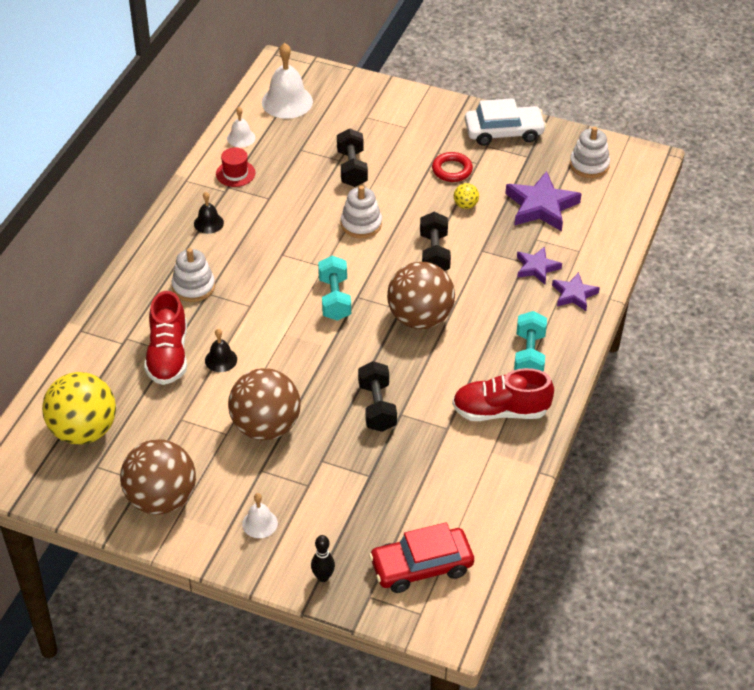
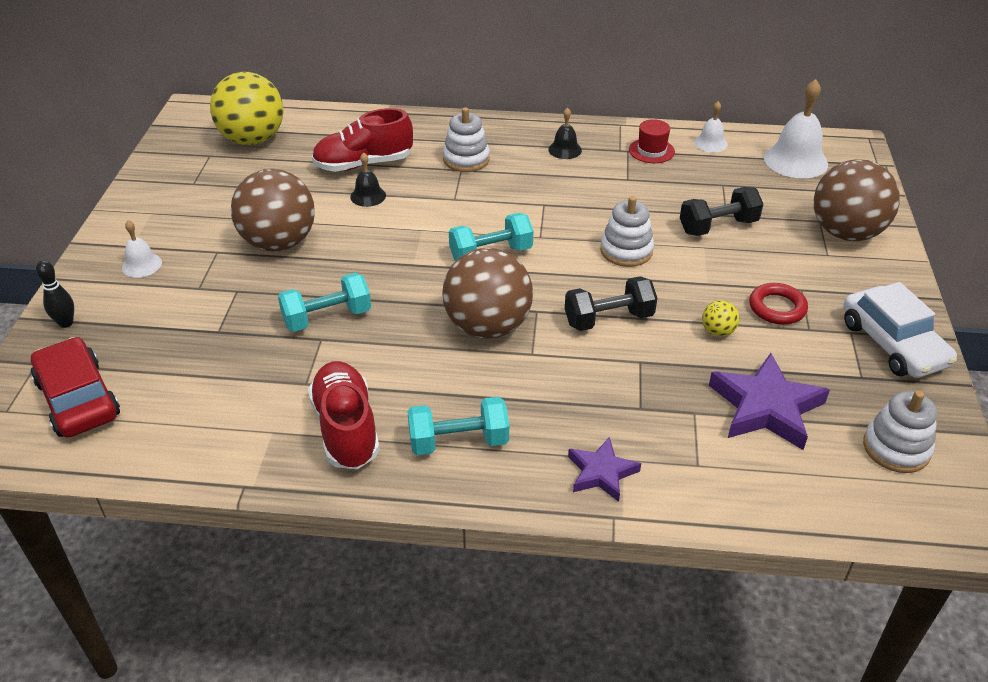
camera: 75 degrees right, 5 degrees down
brown ball [120,439,196,515] -> brown ball moved to [814,159,900,241]
black dumbbell [358,361,397,432] -> turquoise dumbbell [278,273,371,332]
purple star [517,246,562,285] -> none

